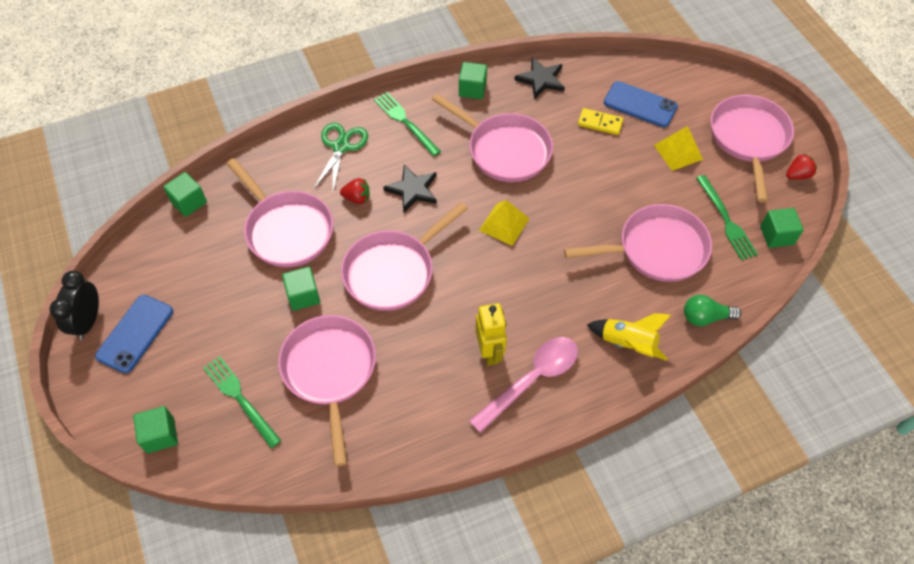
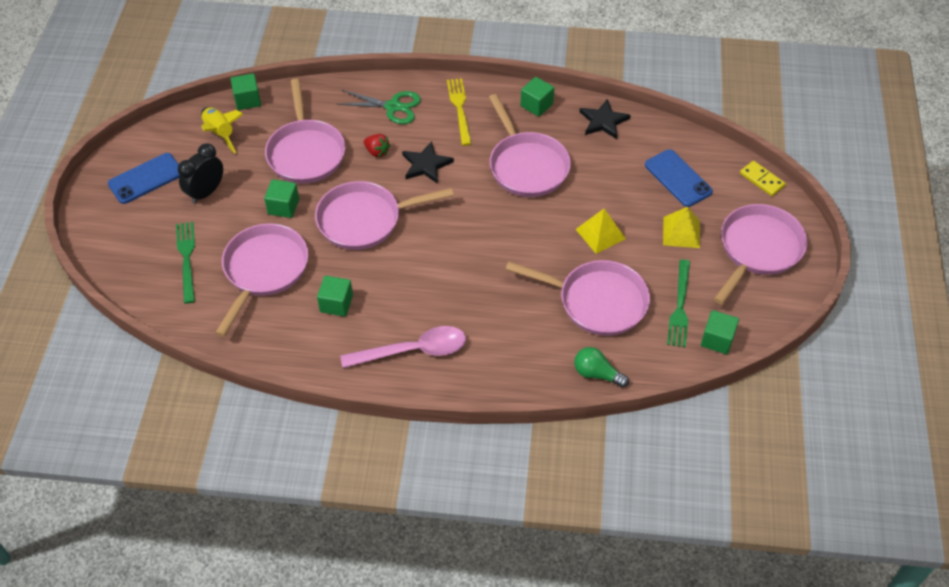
camera: 30 degrees right, 5 degrees down
black clock [49,270,99,340] -> black clock moved to [178,143,223,204]
green cube [133,406,178,453] -> green cube moved to [317,276,353,317]
green scissors [313,123,368,192] -> green scissors turned 60 degrees clockwise [337,90,421,124]
green fork [374,92,441,156] -> yellow fork [447,78,472,146]
yellow robot [476,303,507,366] -> none
yellow pyramid [479,200,530,246] -> yellow pyramid moved to [575,209,626,254]
yellow domino [578,108,623,135] -> yellow domino moved to [740,161,786,196]
yellow rocket [587,313,671,361] -> yellow rocket moved to [201,107,243,154]
red strawberry [786,154,817,180] -> none

